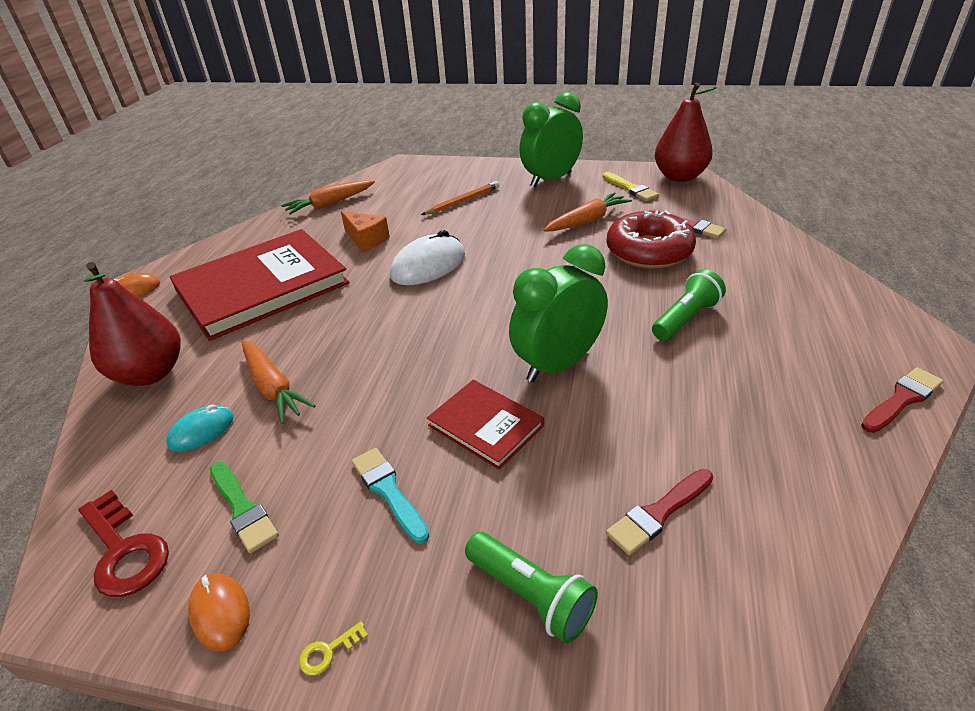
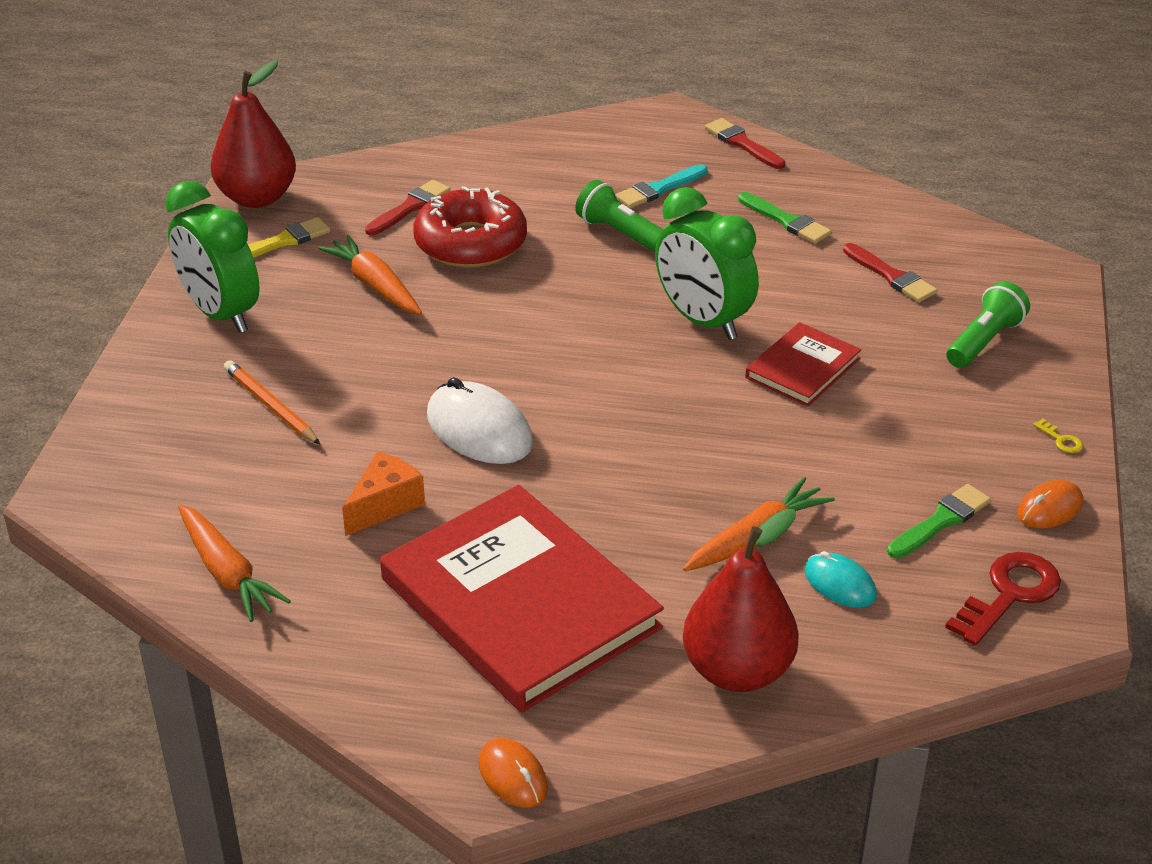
camera: 95 degrees left, 0 degrees up
turquoise brush [352,448,429,544] -> turquoise brush moved to [616,164,707,208]
none -> green brush [738,192,832,244]

